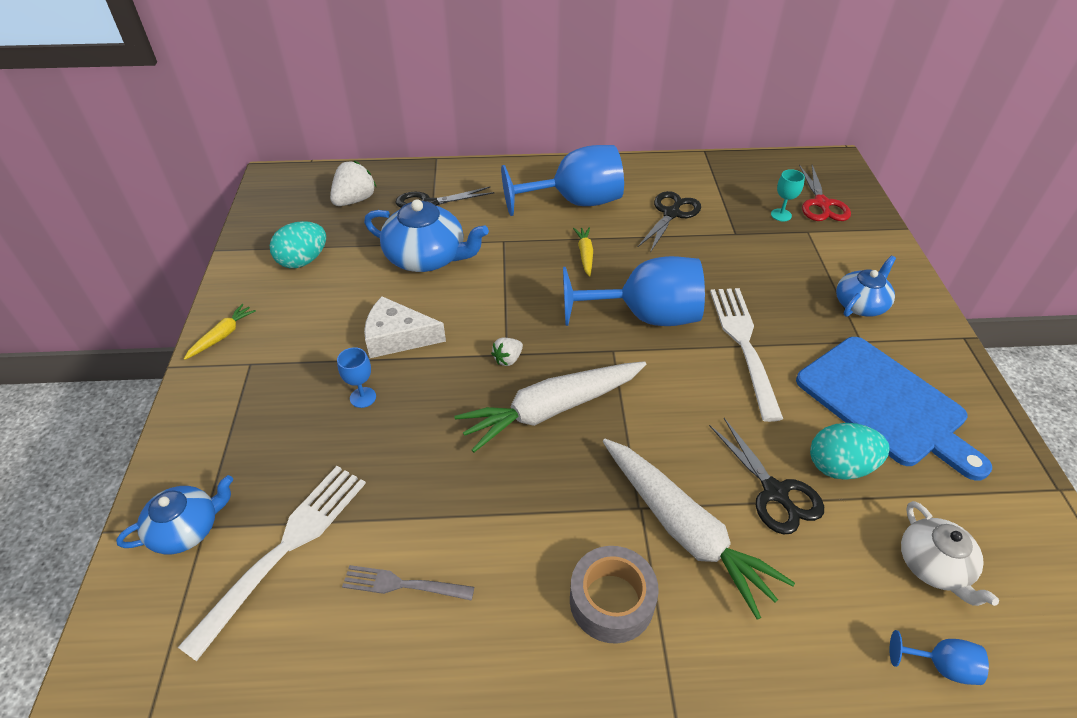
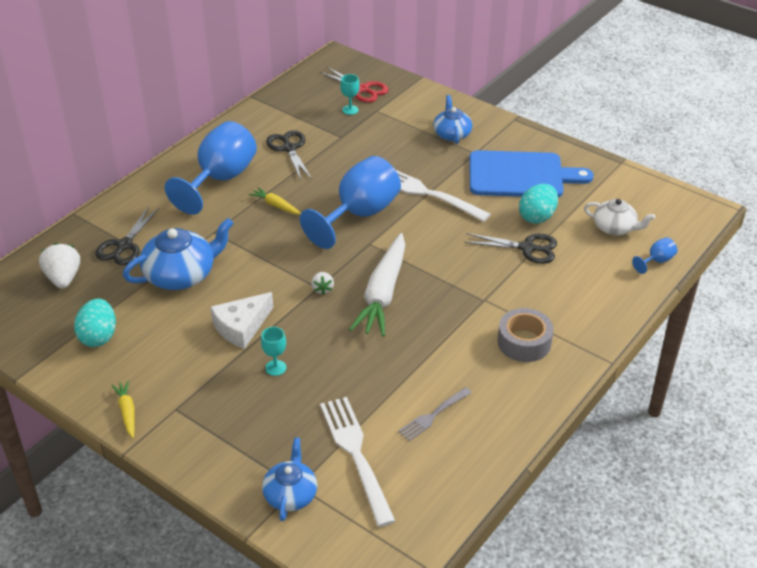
camera: 50 degrees left, 5 degrees down
blue goblet [337,347,376,408] -> turquoise goblet [261,327,286,376]
white carrot [603,439,795,620] -> none

